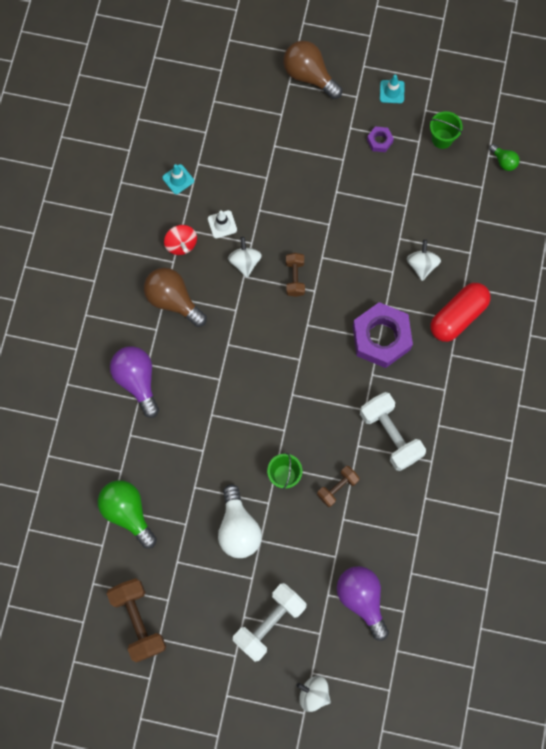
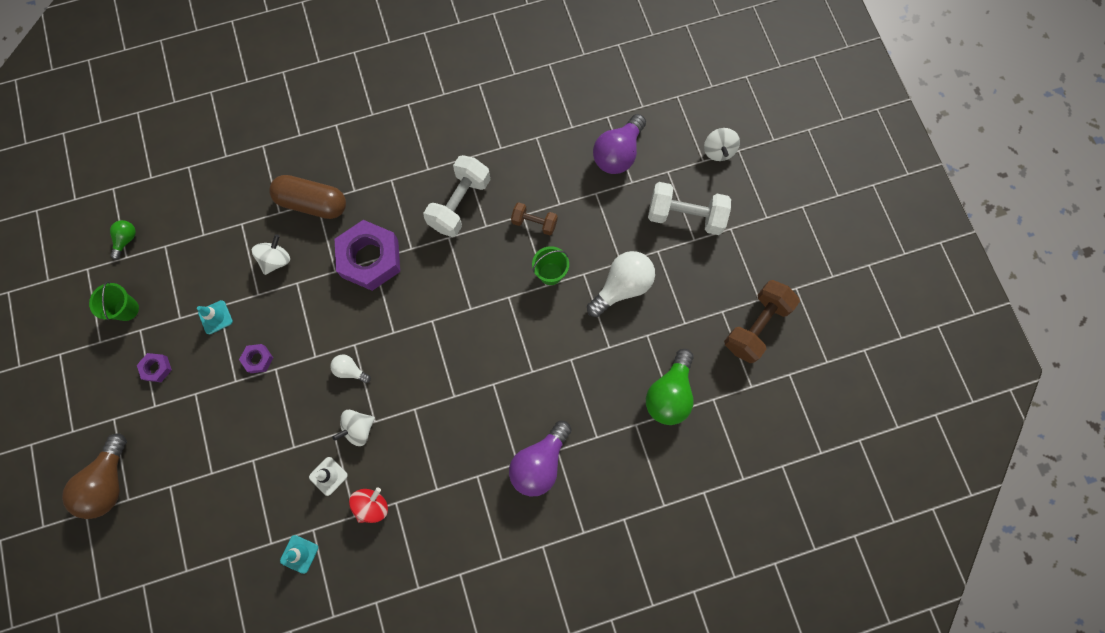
camera: 120 degrees left, 0 degrees up
brown light bulb [144,268,207,327] -> none
brown dumbbell [286,253,305,297] -> white light bulb [330,354,371,383]
turquoise traffic cone [380,75,405,103] -> turquoise traffic cone moved to [197,300,233,334]
white spinning top [407,240,441,281] -> white spinning top turned 150 degrees clockwise [252,235,290,275]
red capsule [431,283,491,342] -> brown capsule [269,175,346,219]
none -> purple nut [239,344,273,373]

